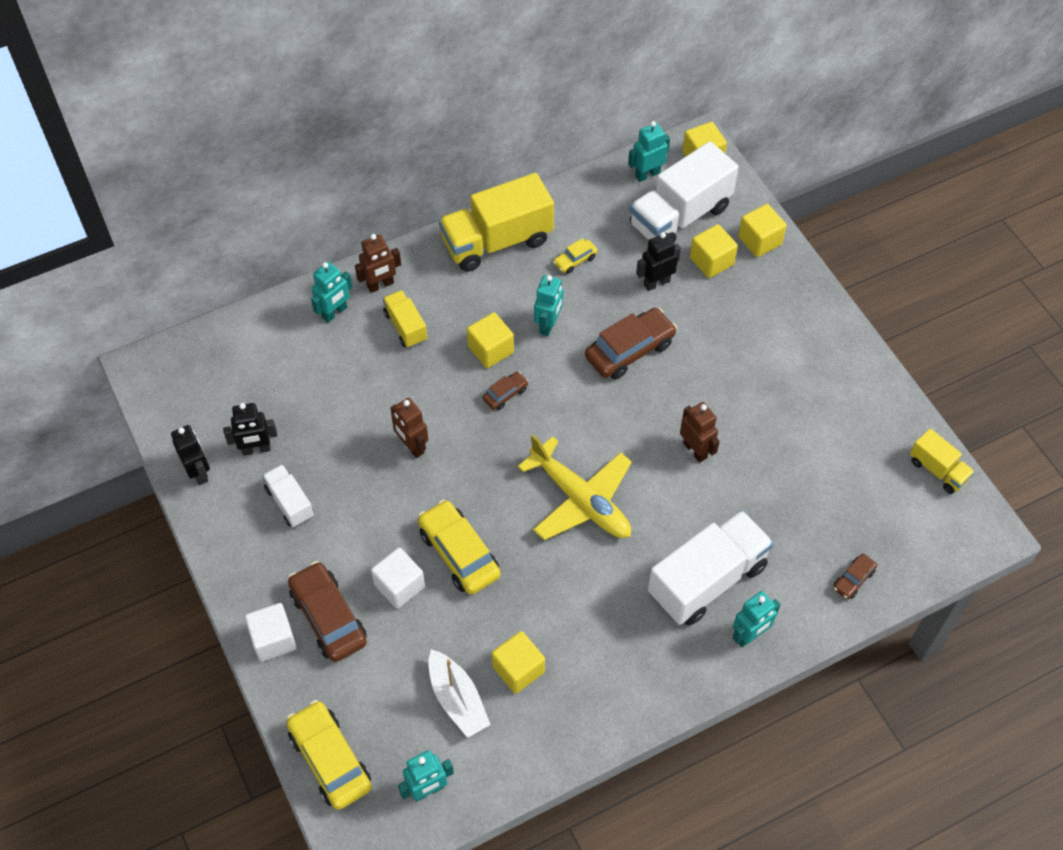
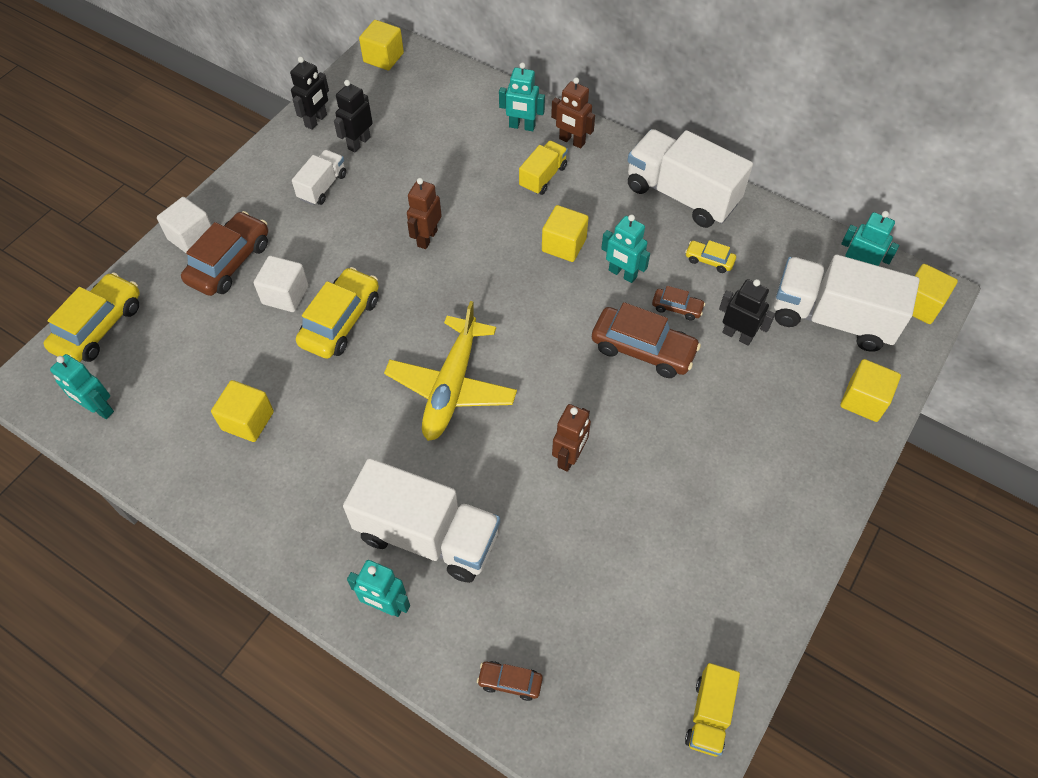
camera: 60 degrees right, 0 degrees up
black robot [223,403,278,456] -> black robot turned 75 degrees clockwise [334,80,373,152]
white boat [428,649,491,738] -> none
yellow truck [439,173,554,272] -> white truck [627,129,753,228]
brown car [483,372,529,410] -> brown car moved to [652,286,705,321]
turquoise robot [534,275,563,336] -> turquoise robot turned 45 degrees clockwise [601,215,650,283]
yellow cube [690,224,738,278] -> yellow cube moved to [359,20,404,71]

